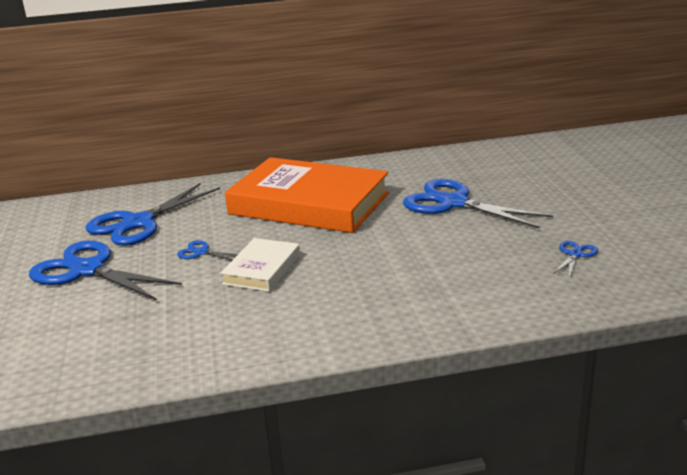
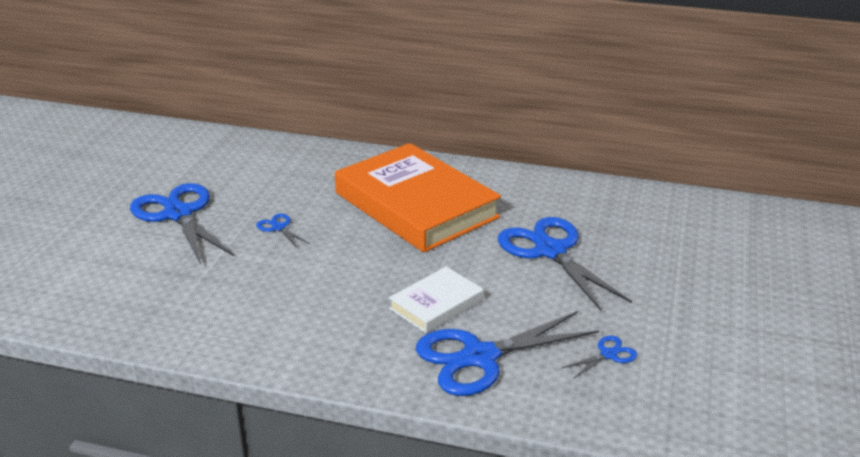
camera: 25 degrees right, 5 degrees up
blue scissors [85,183,220,245] -> blue scissors moved to [416,311,599,396]
white book [220,238,300,292] -> white book moved to [389,267,483,333]

